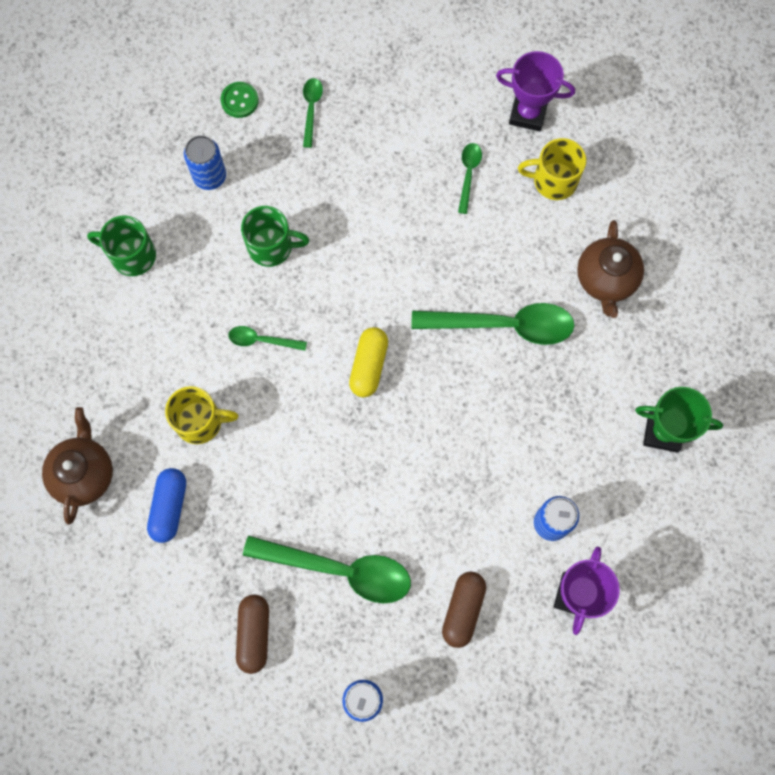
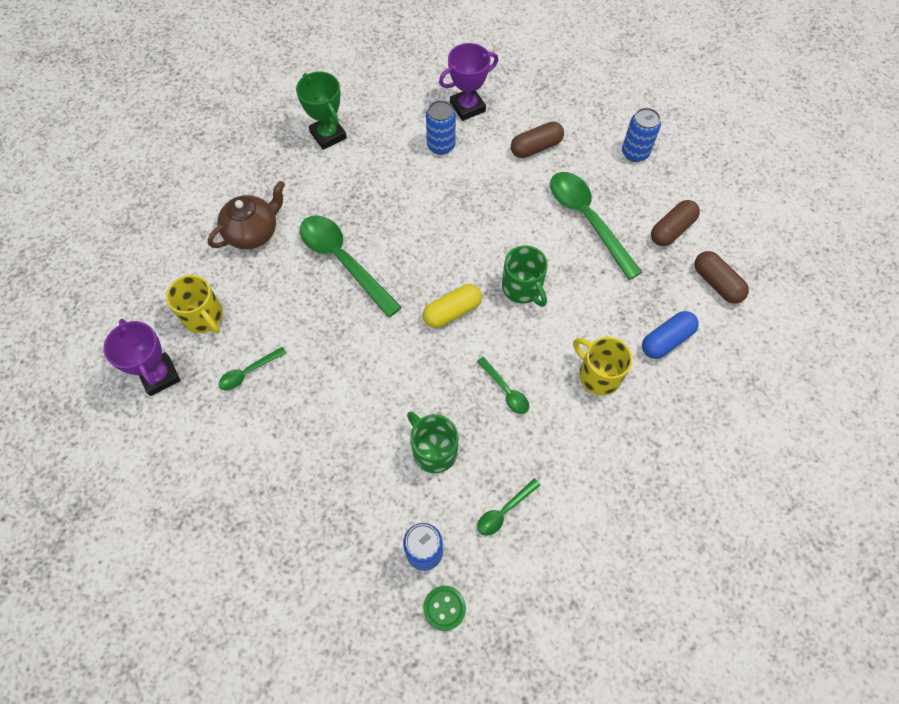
camera: 135 degrees left, 10 degrees down
brown teapot [42,407,113,525] -> none
green mug [87,215,156,276] -> green mug moved to [502,245,548,307]
green button [221,82,258,118] -> green button moved to [423,586,466,631]
green spoon [303,78,323,148] -> green spoon moved to [477,479,541,536]
none -> brown capsule [694,251,749,303]

